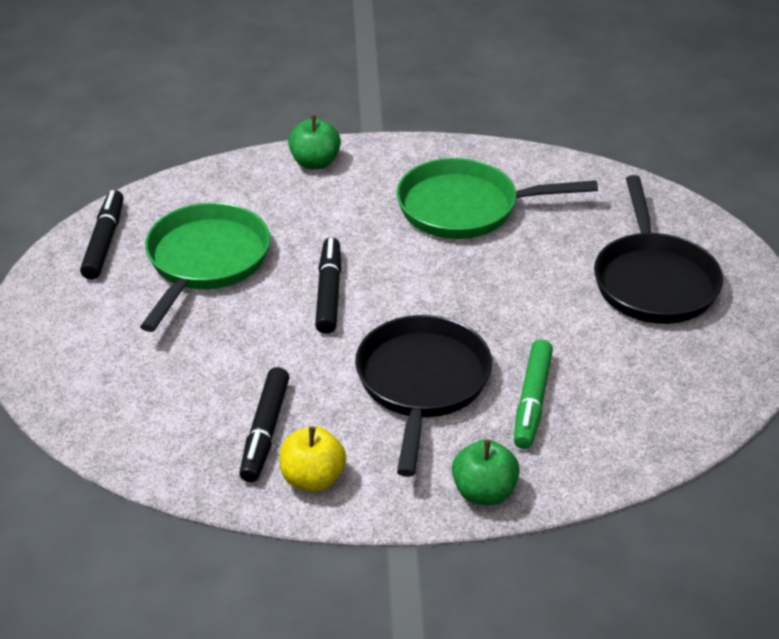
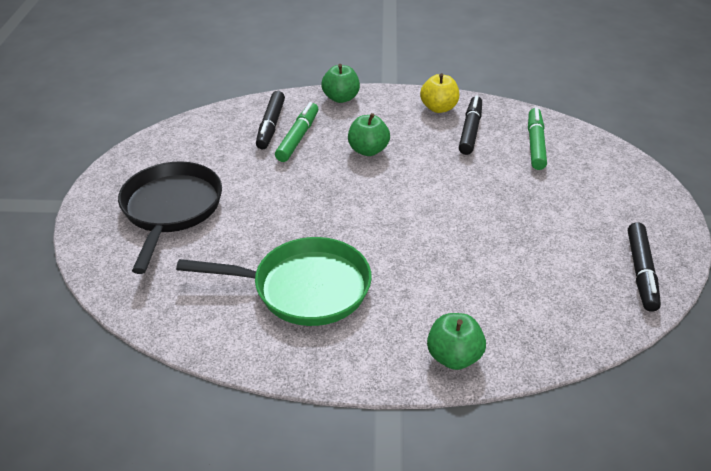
camera: 175 degrees left, 0 degrees up
green pan [140,202,270,332] -> none
black marker [315,237,341,334] -> black marker moved to [256,91,285,149]
black pan [355,315,492,477] -> green apple [348,113,390,156]
none -> green marker [528,107,547,170]

